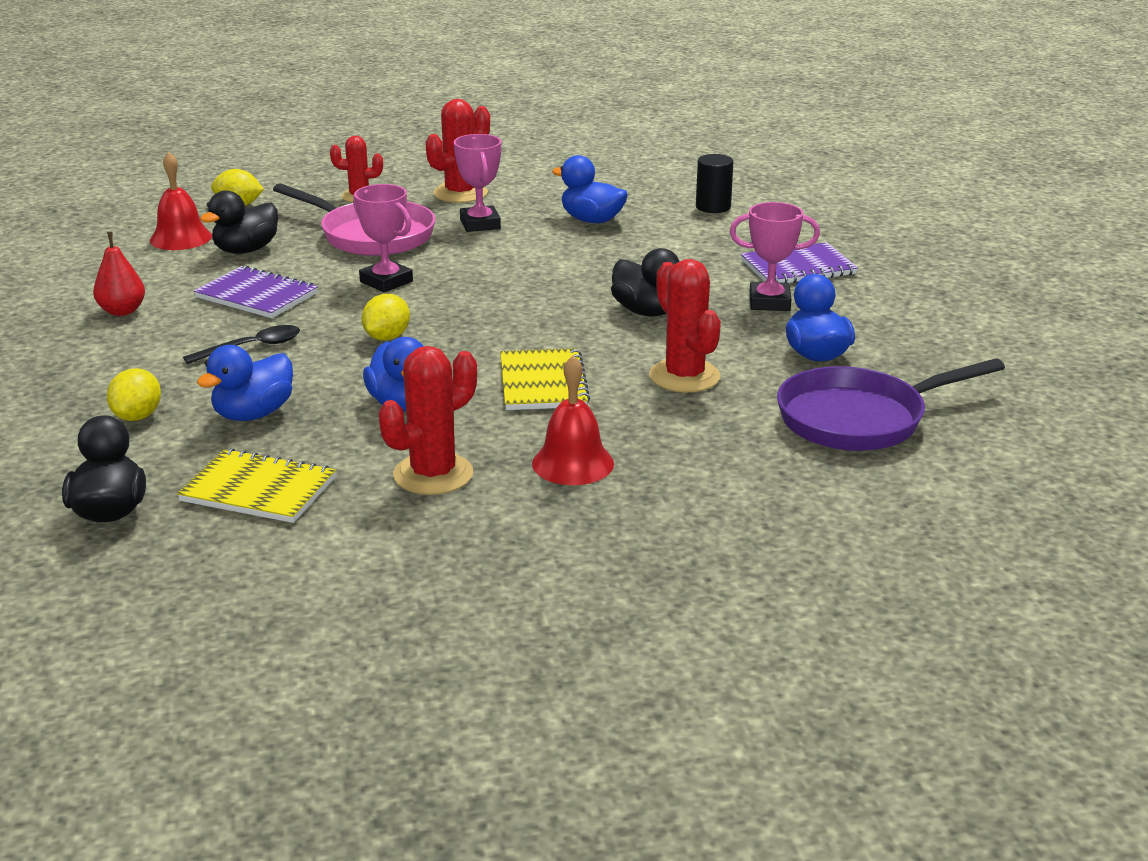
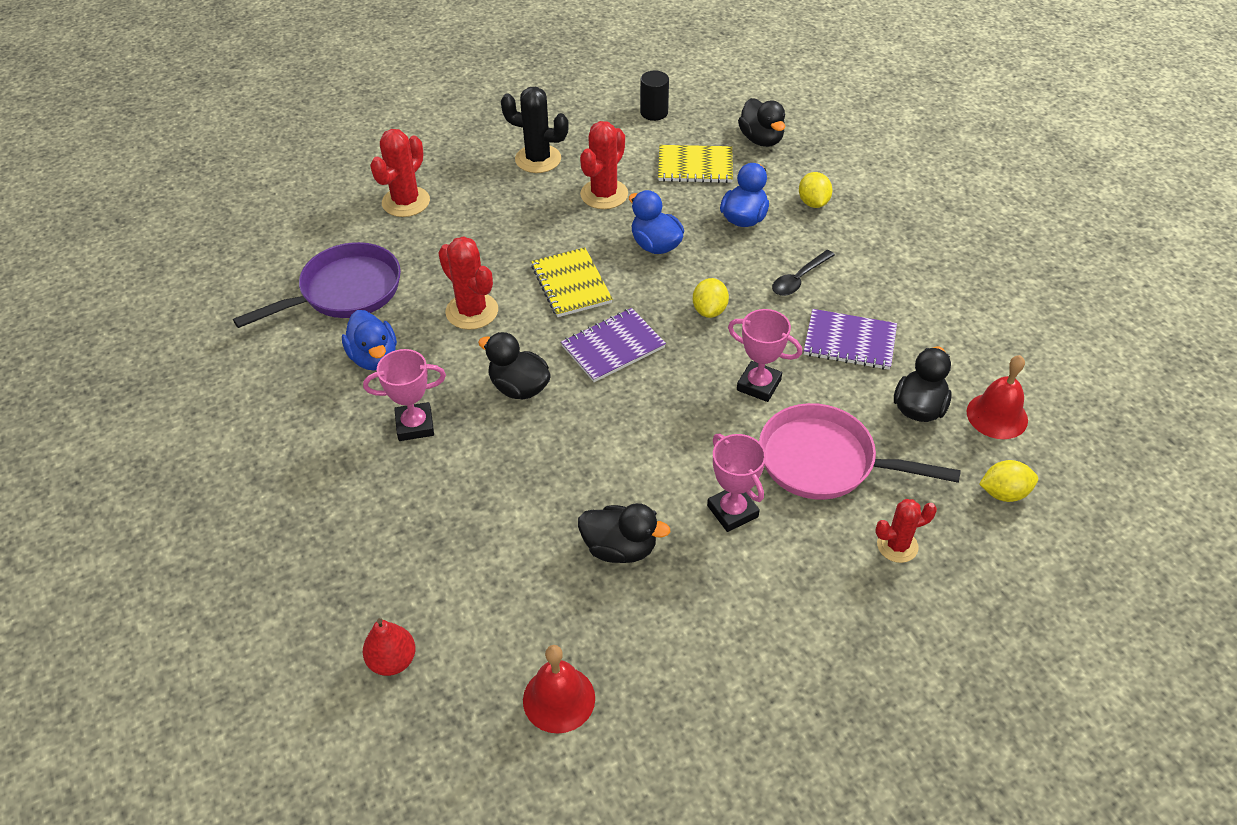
camera: 165 degrees right, 20 degrees up
red pear [93,232,145,316] -> red pear moved to [363,618,416,676]
red cactus [425,99,490,203] -> red cactus moved to [370,129,430,217]
red bell [532,355,614,485] -> red bell moved to [523,645,595,733]
blue duck [552,155,628,223] -> black duck [578,503,671,563]
black cylinder [696,154,734,213] -> black cylinder moved to [640,71,669,121]
purple notebook [741,242,858,283] -> purple notebook moved to [561,308,666,382]
none -> black cactus [501,87,569,173]

